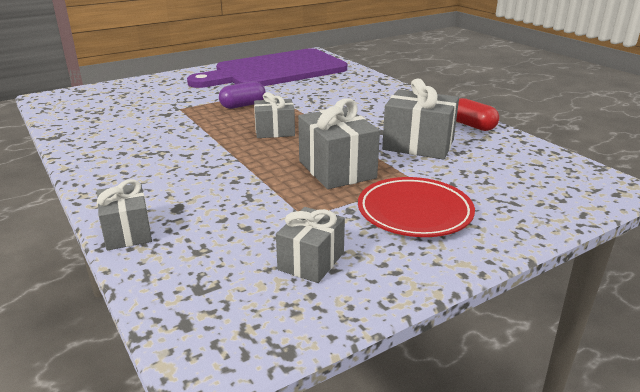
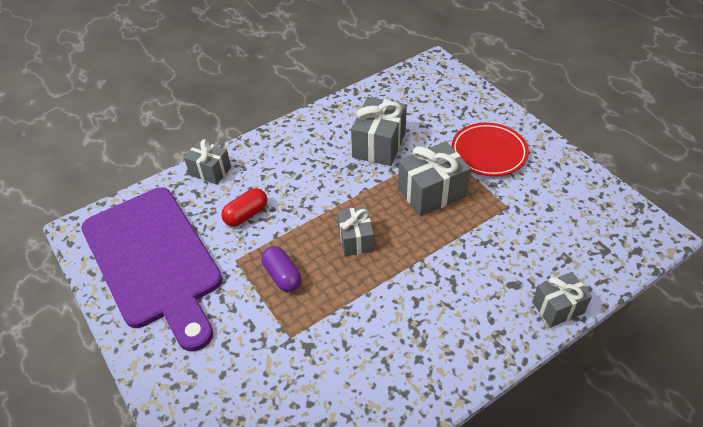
camera: 90 degrees left, 20 degrees up
grey gift [276,207,345,283] -> grey gift moved to [184,139,231,185]
red capsule [456,98,499,131] -> red capsule moved to [221,188,267,227]

